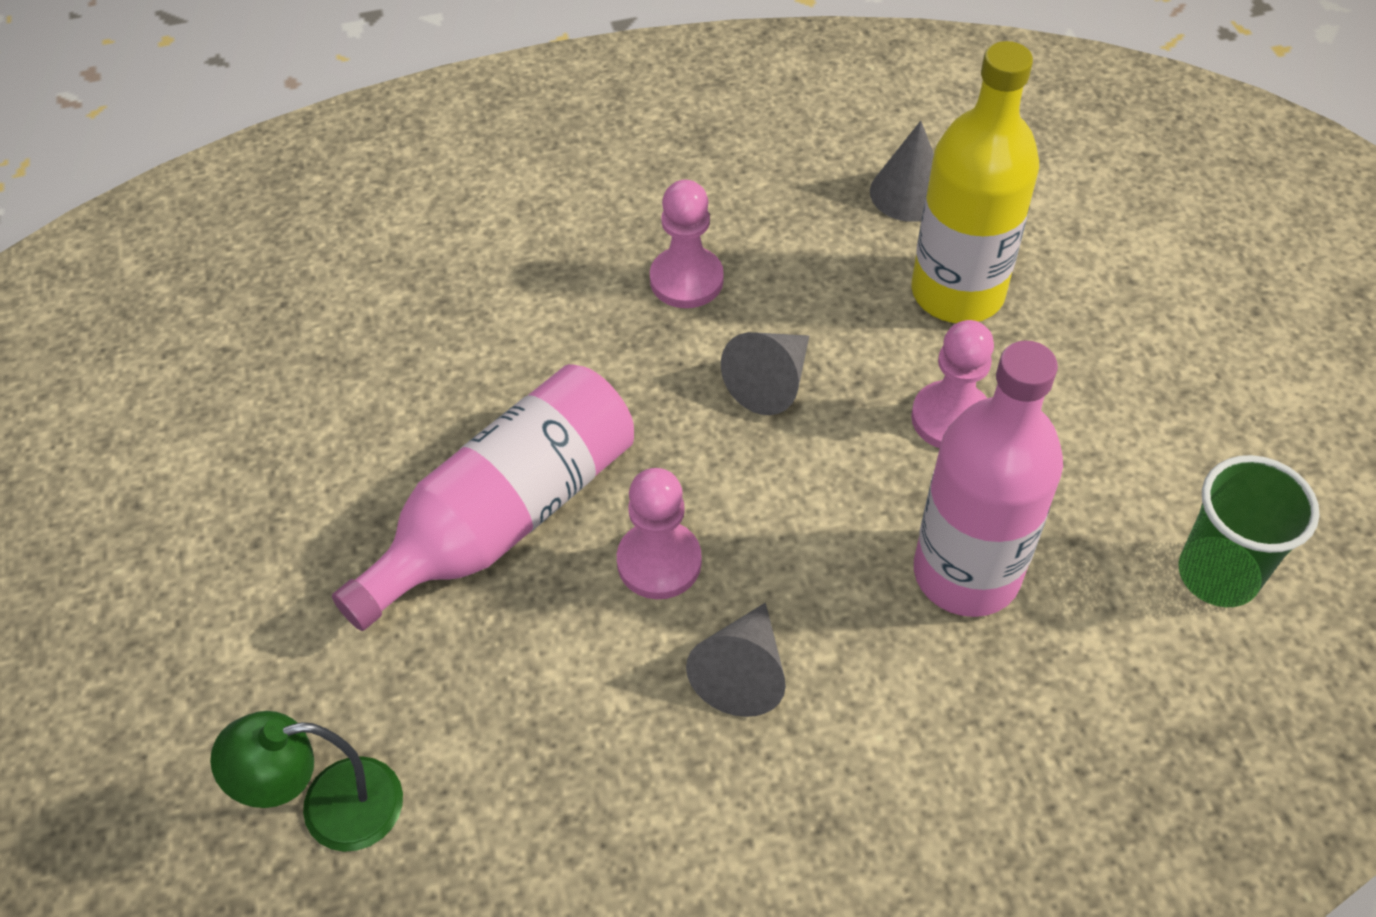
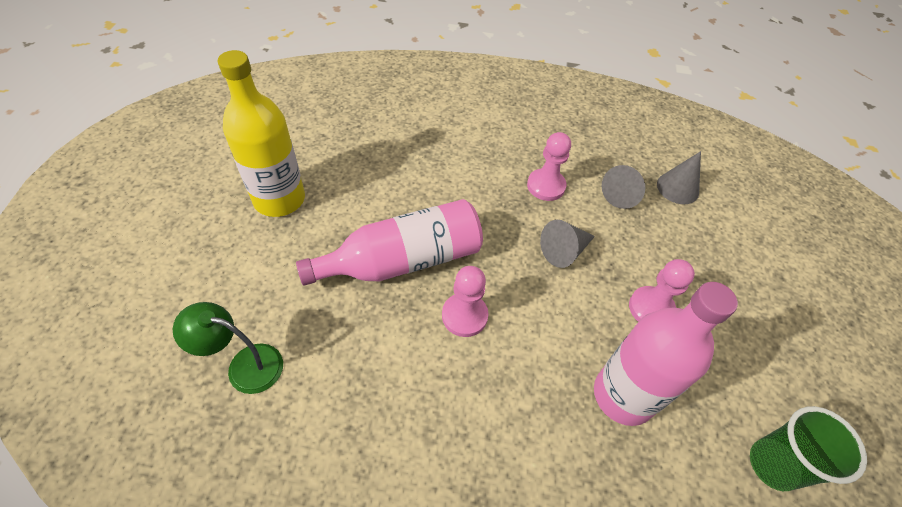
camera: 20 degrees right, 0 degrees up
grey cone [686,603,786,717] -> grey cone moved to [602,165,646,209]
yellow bottle [911,41,1039,323] -> yellow bottle moved to [218,50,305,217]

